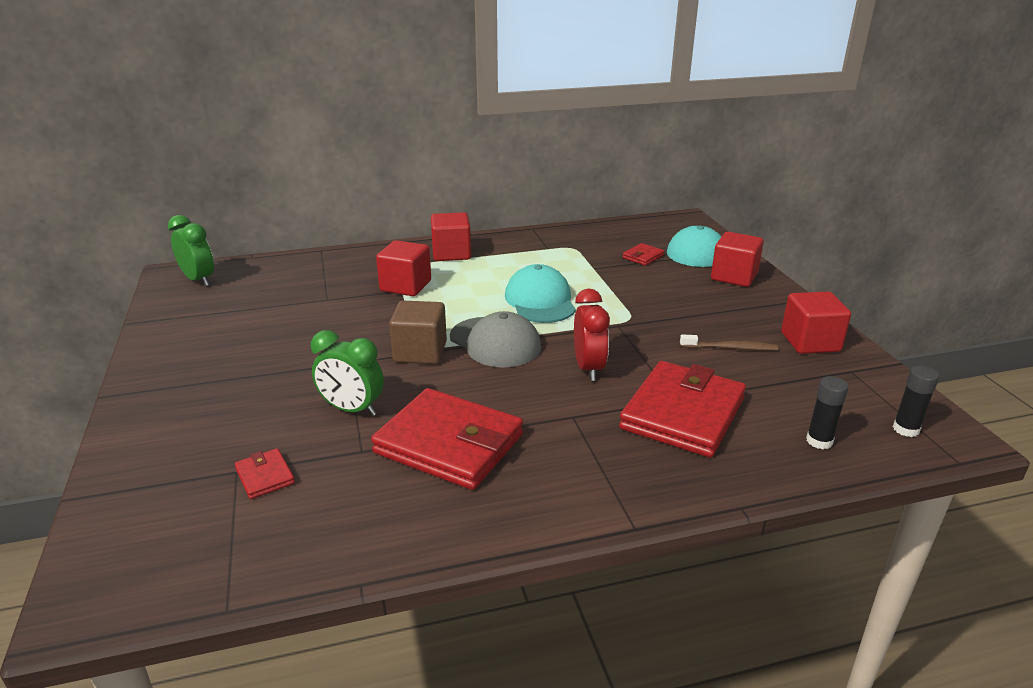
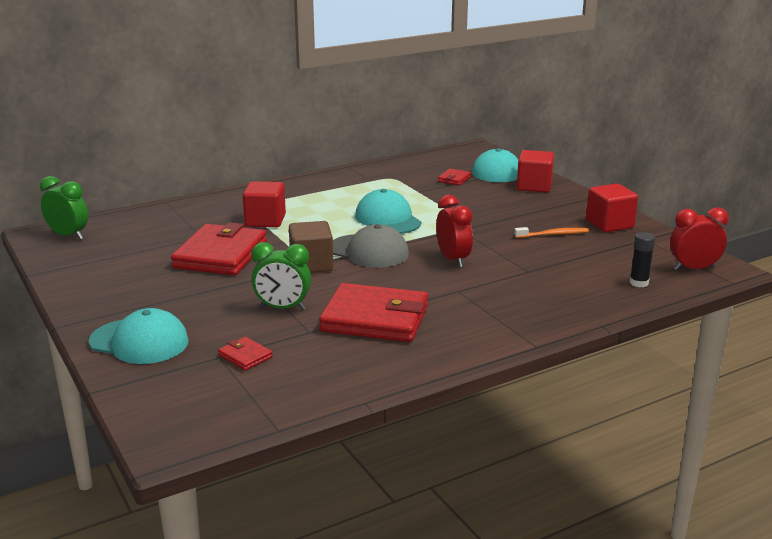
camera: 15 degrees left, 5 degrees down
red cube [431,212,471,261] -> none
red wallet [619,361,746,458] -> red wallet moved to [171,222,267,275]
brown toothbrush [680,334,778,351] -> orange toothbrush [514,227,589,238]
black glue stick [893,365,939,437] -> red clock [670,207,729,270]
none -> turquoise cap [89,308,189,364]

